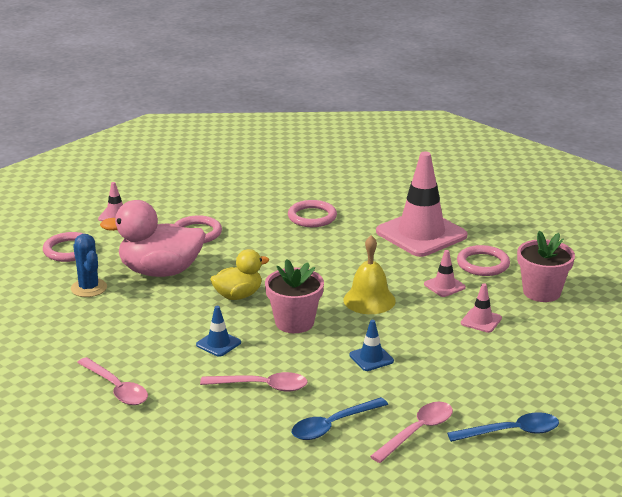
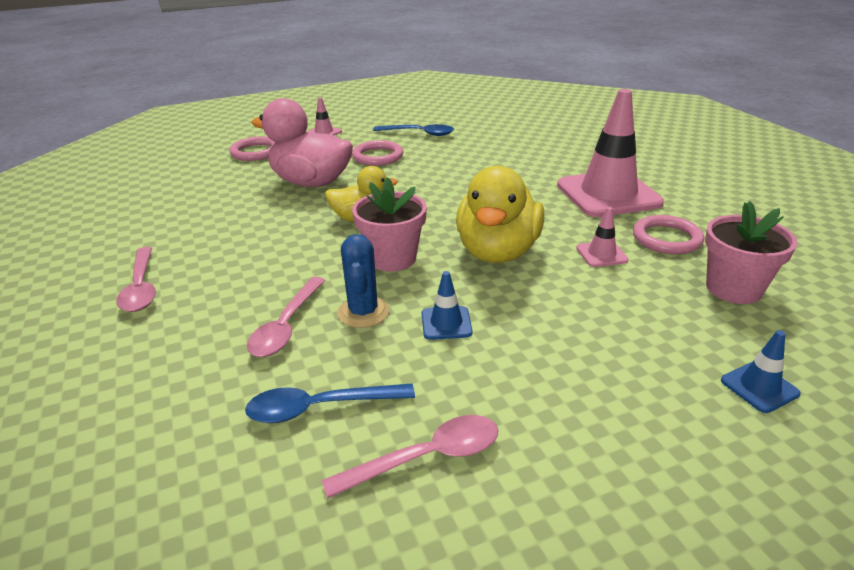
camera: 25 degrees right, 5 degrees up
blue cactus [71,234,107,297] -> blue cactus moved to [337,234,390,328]
blue traffic cone [196,306,241,357] -> blue traffic cone moved to [721,330,800,413]
pink spoon [200,372,308,392] -> pink spoon turned 75 degrees clockwise [247,277,325,357]
pink ring [288,200,337,227] -> none
yellow bell [343,235,396,314] -> yellow duck [456,166,544,263]
blue spoon [447,412,559,442] -> blue spoon moved to [373,124,454,136]
pink traffic cone [461,283,502,333] -> none

